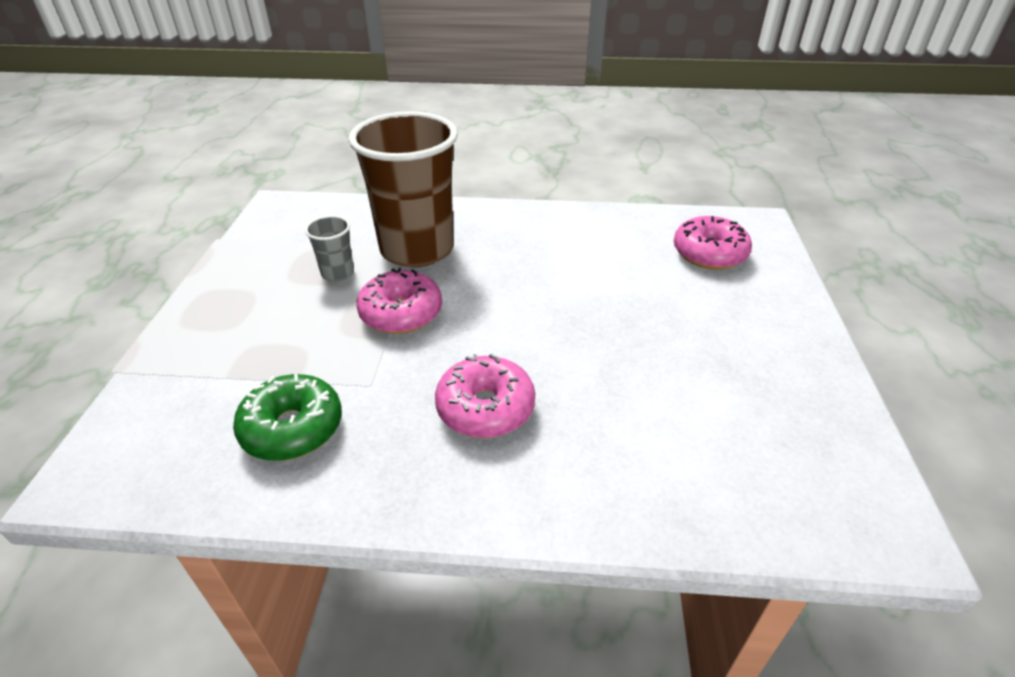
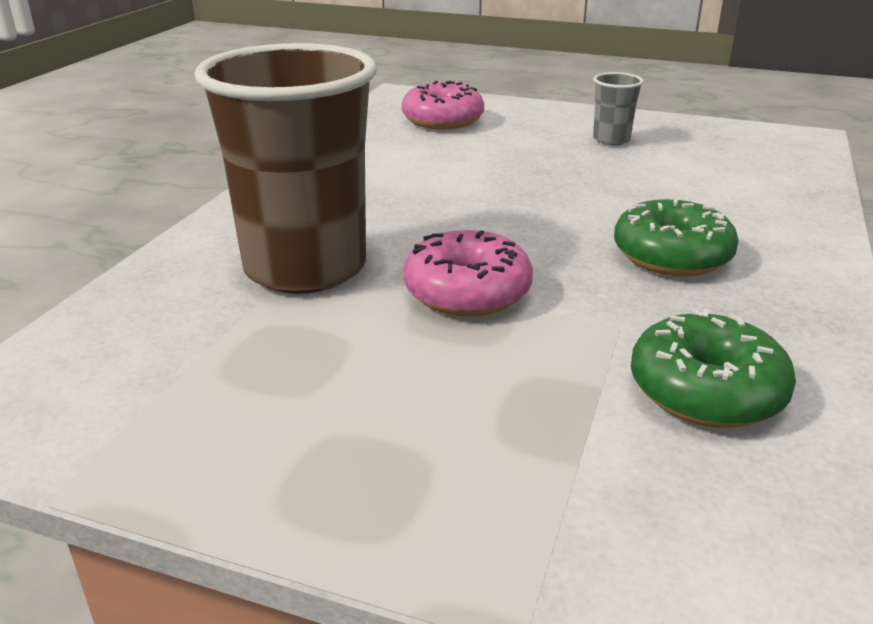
camera: 75 degrees left, 10 degrees down
grey cup [305,215,354,281] -> grey cup moved to [593,72,644,145]
pink donut [435,354,535,438] -> green donut [614,198,738,277]

